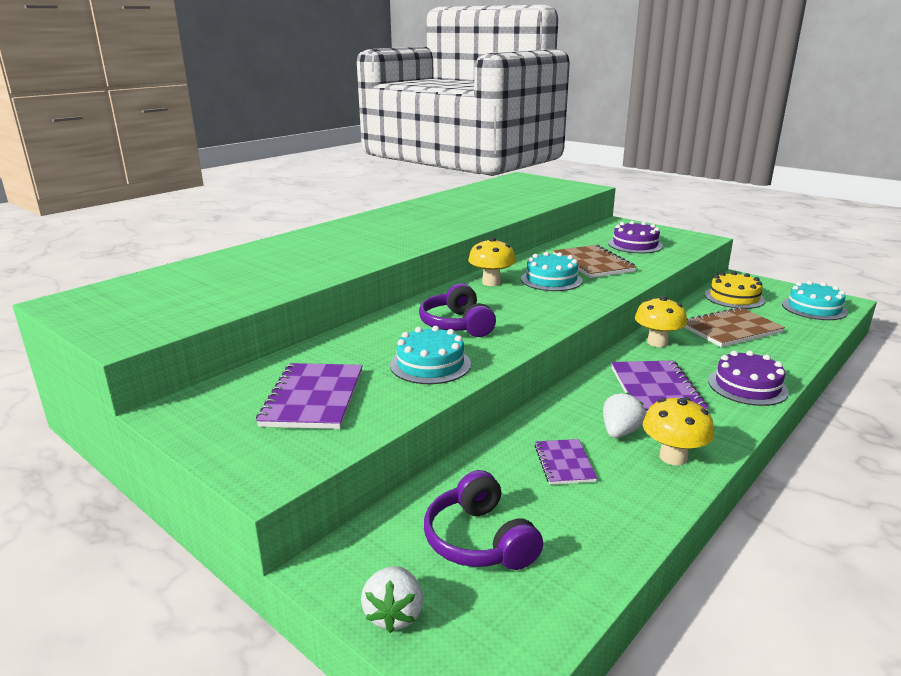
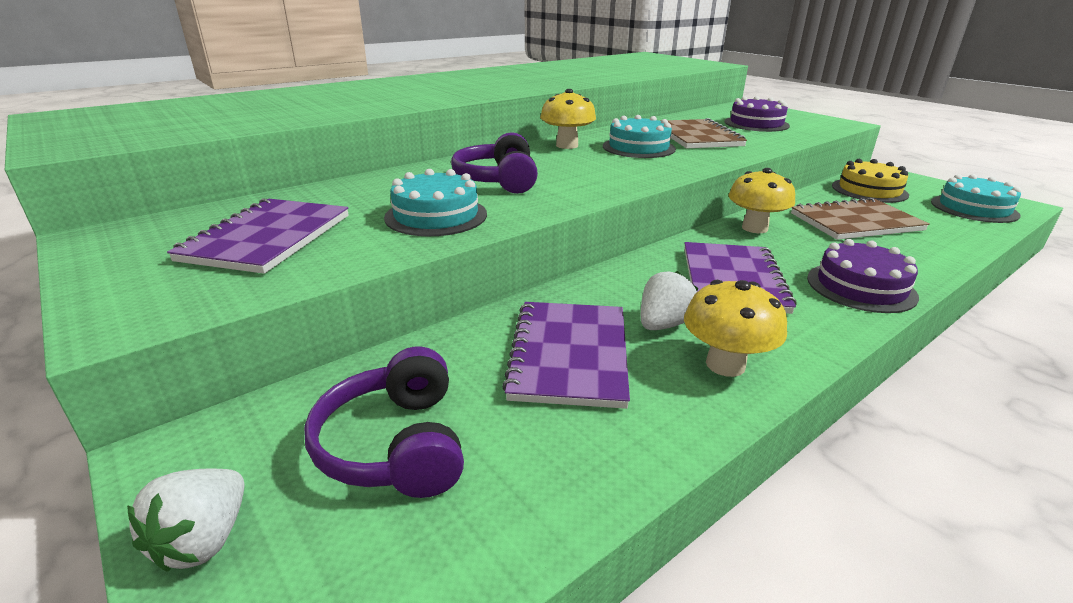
camera: 10 degrees right, 5 degrees up
purple notebook [535,439,597,485] -> purple notebook [502,302,630,409], size x1.73

